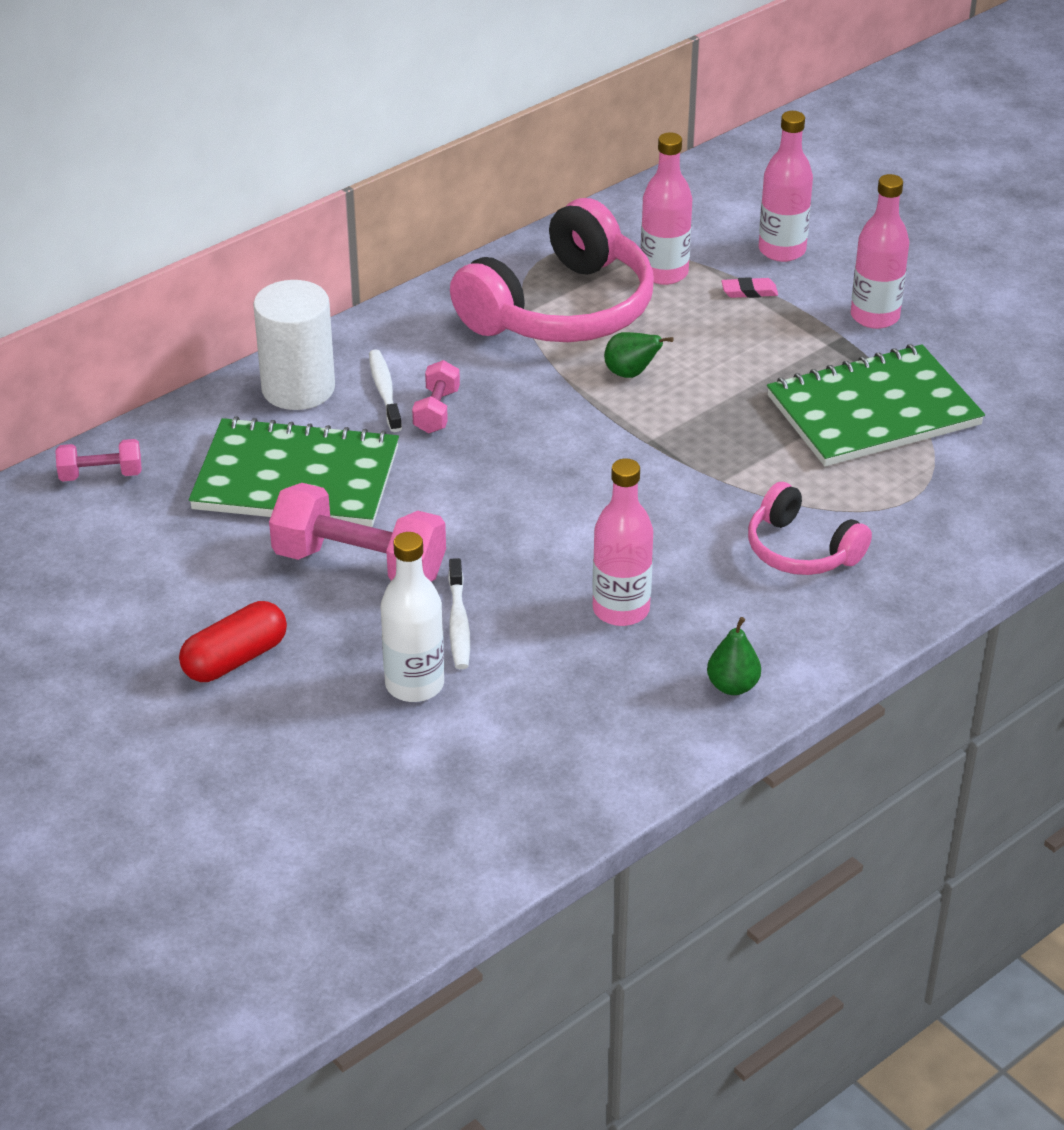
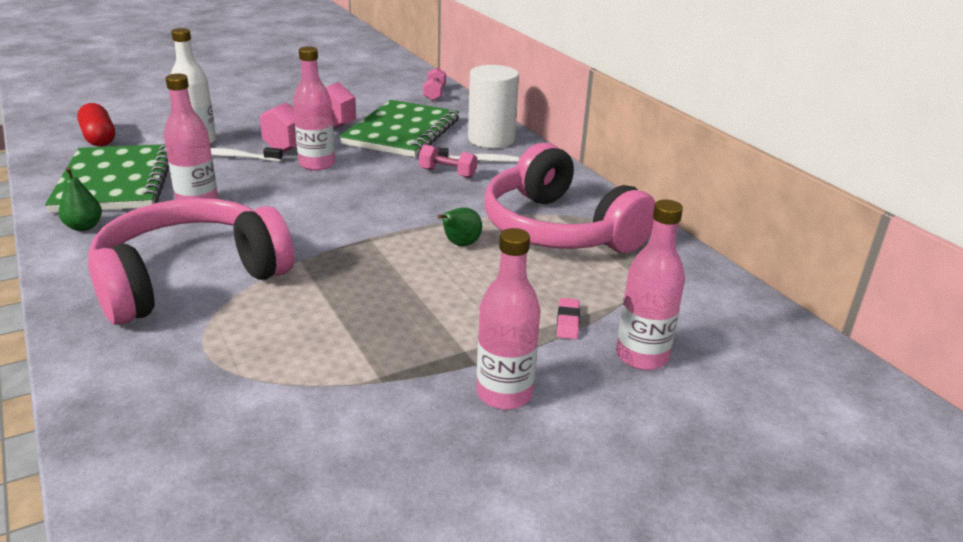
camera: 100 degrees right, 10 degrees down
red capsule [179,601,287,682] -> red capsule moved to [77,103,115,146]
pink bottle [641,132,692,285] -> pink bottle moved to [293,46,335,171]
pink headphones [748,482,872,575] -> pink headphones [88,198,294,325], size x1.87
green notebook [767,344,985,466] -> green notebook moved to [45,144,169,213]

